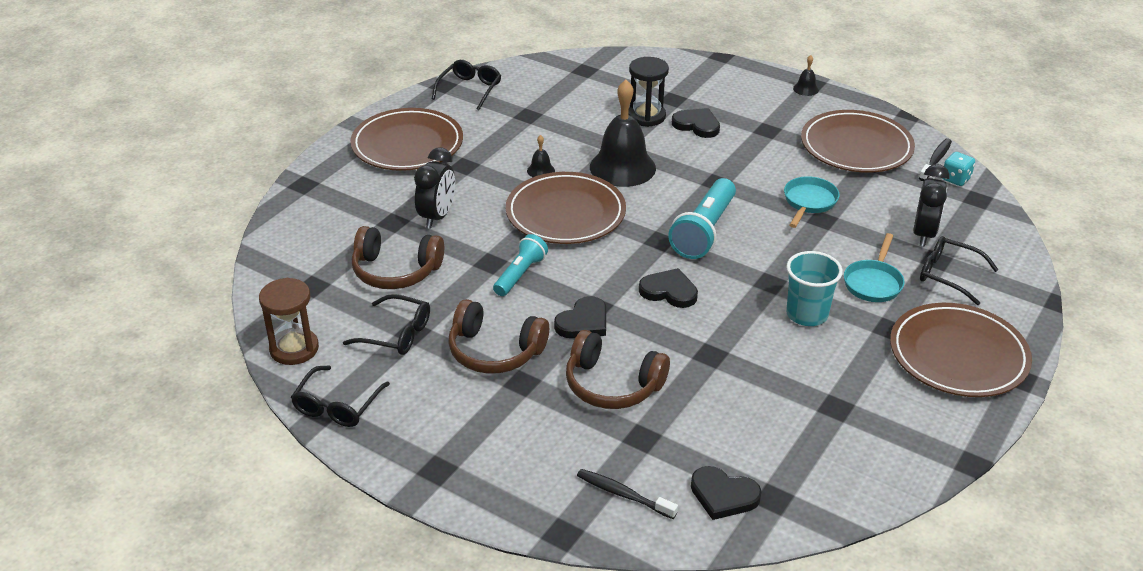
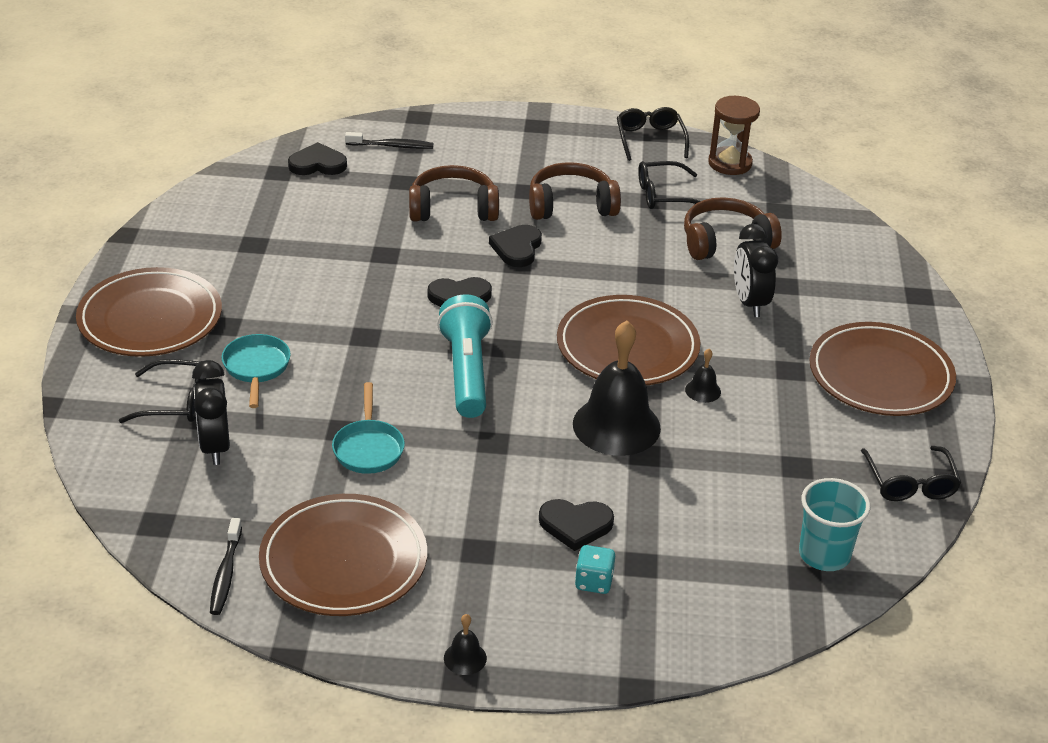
camera: 150 degrees right, 0 degrees up
turquoise flashlight [493,234,548,296] -> none
black hourglass [628,57,669,127] -> none
turquoise cup [786,251,843,326] -> turquoise cup moved to [799,478,870,571]
turquoise dice [942,152,975,186] -> turquoise dice moved to [575,545,615,594]

